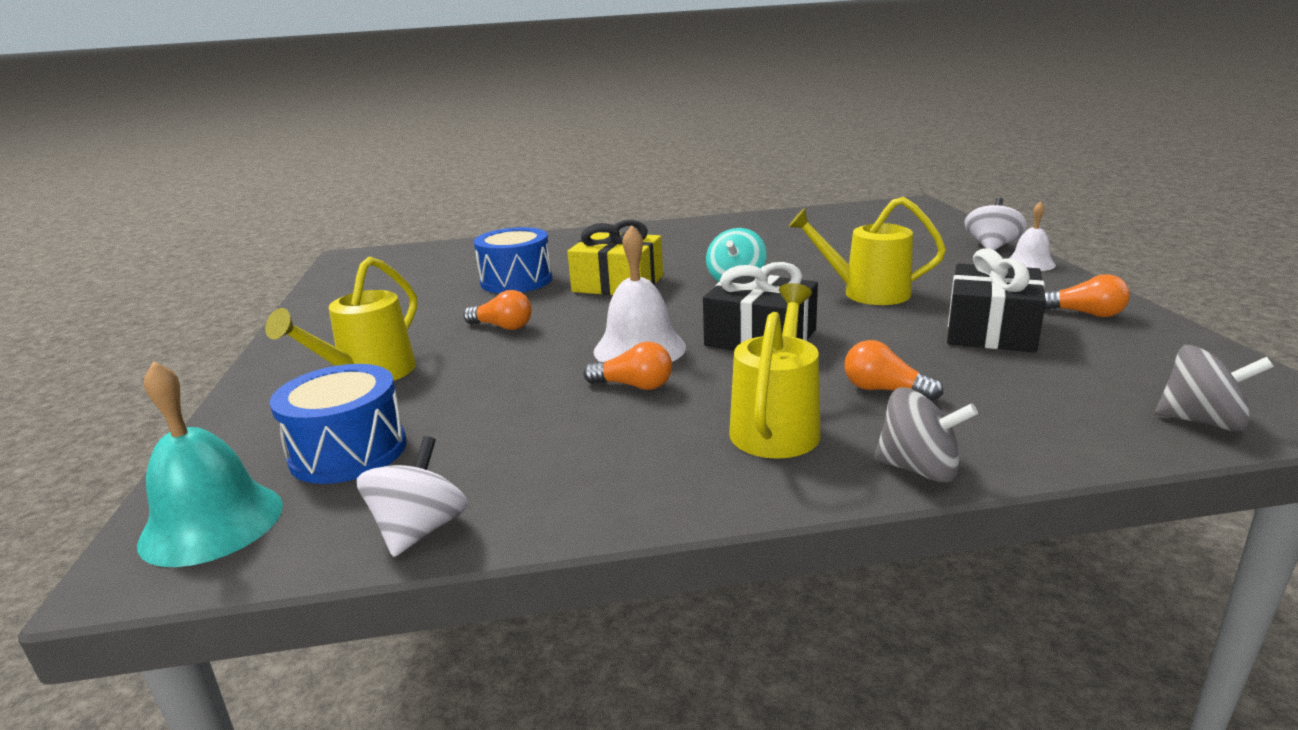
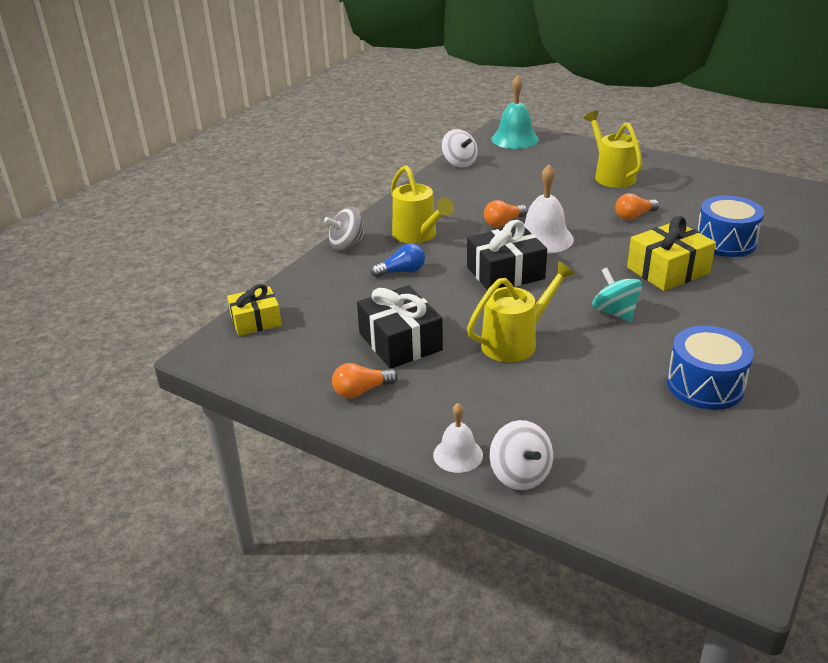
camera: 130 degrees right, 10 degrees up
blue drum [270,364,407,484] -> blue drum moved to [667,326,754,410]
orange light bulb [845,340,943,401] -> blue light bulb [371,243,425,277]
grey spinning top [1155,345,1274,432] -> yellow gift [227,284,282,336]

